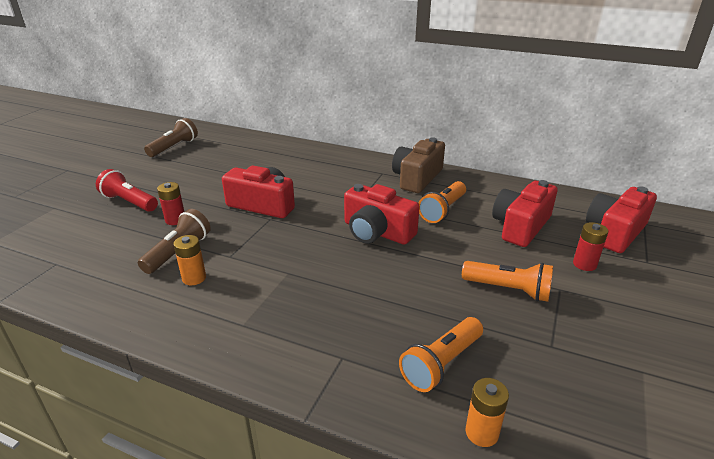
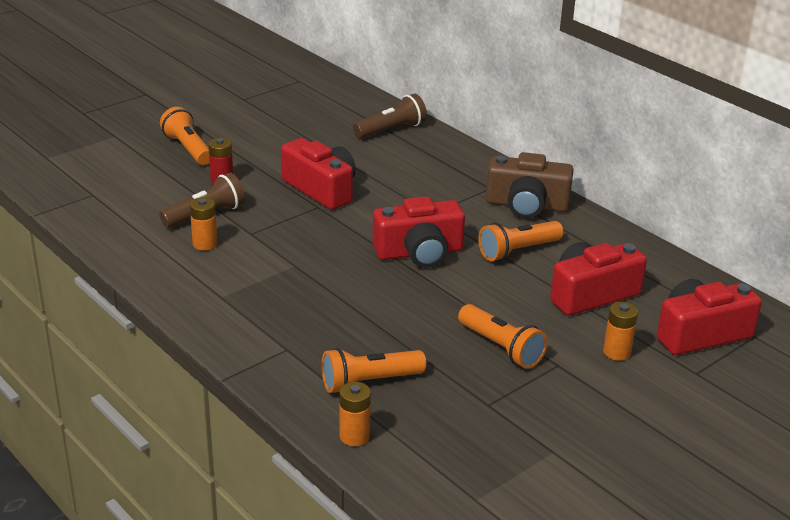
camera: 25 degrees right, 0 degrees up
red flashlight [96,169,158,212] -> orange flashlight [160,107,209,165]
brown flashlight [144,118,198,157] -> brown flashlight moved to [353,94,427,139]
red camera [344,184,420,245] -> red camera turned 75 degrees counterclockwise [372,196,465,268]
brown camera [392,137,445,193] -> brown camera turned 135 degrees counterclockwise [486,152,574,218]
red battery [573,222,608,271] -> orange battery [603,302,638,361]

